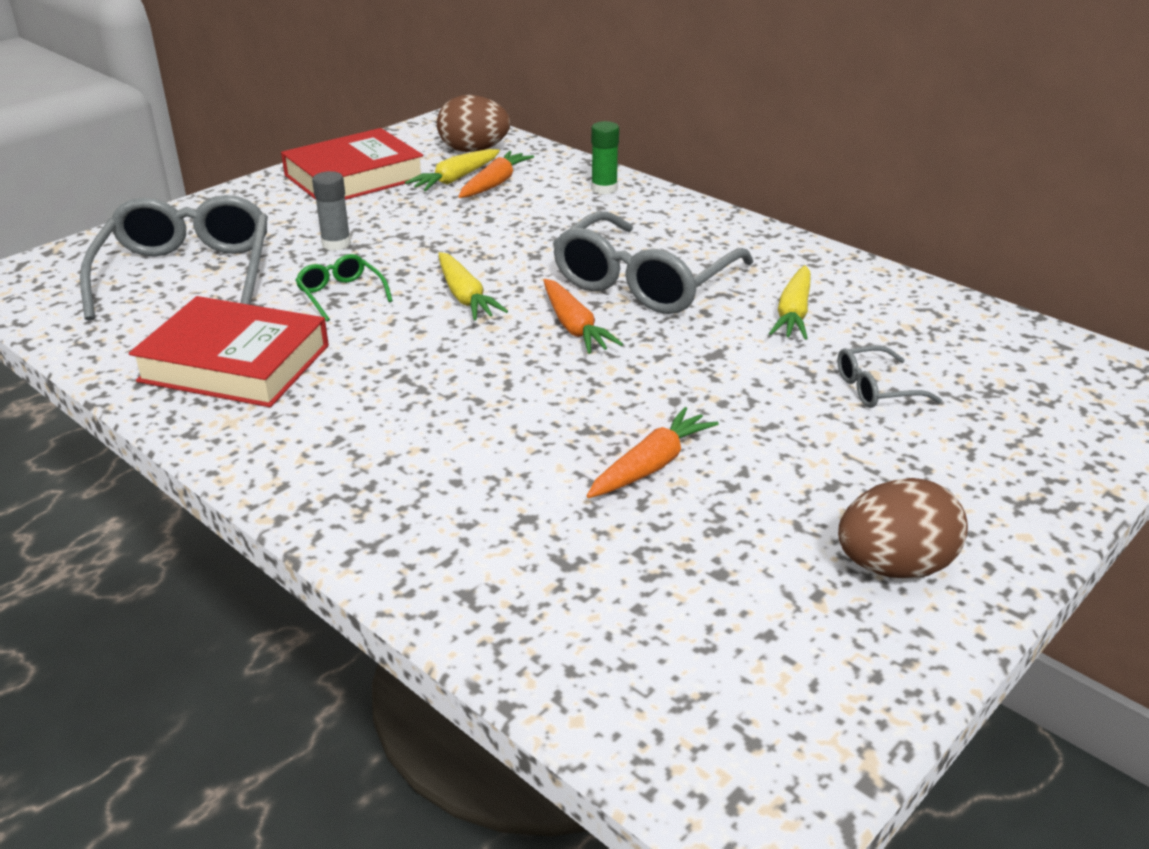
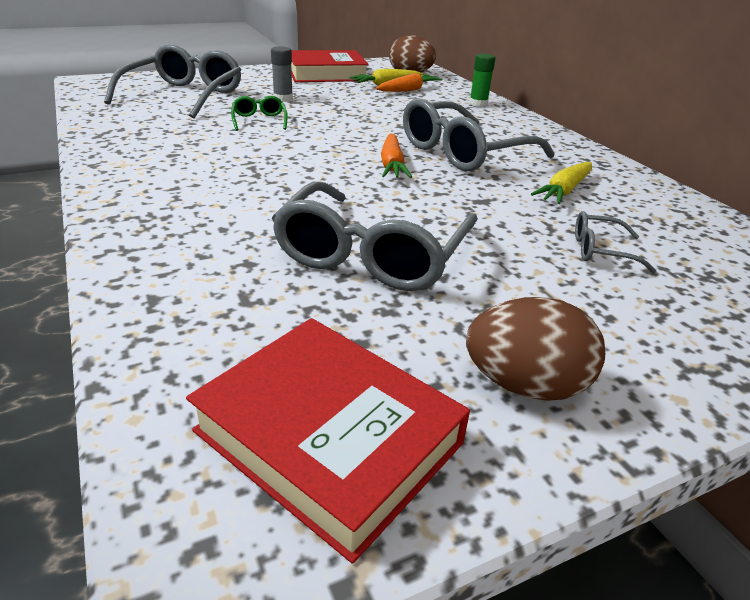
camera: 20 degrees right, 0 degrees up
red book [129,296,329,407] -> red book moved to [186,318,470,564]
yellow carrot [438,252,508,320] -> none
orange carrot [587,407,719,498] -> grey glasses [272,182,478,291]

